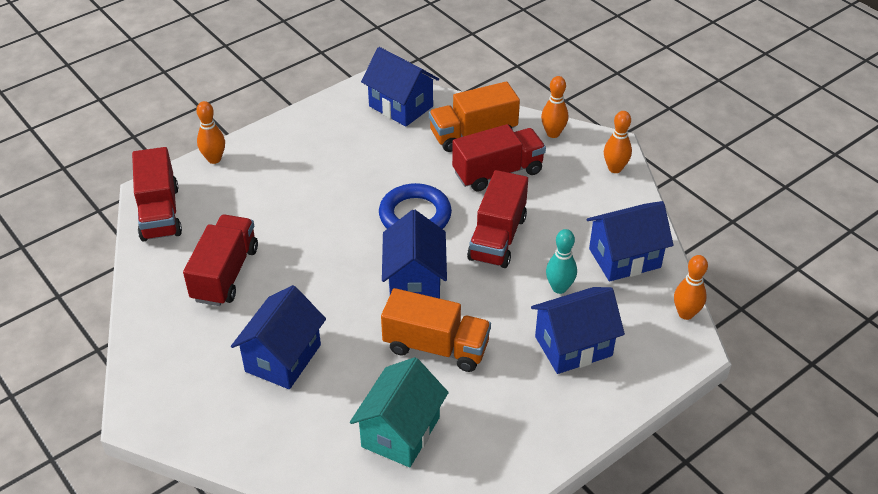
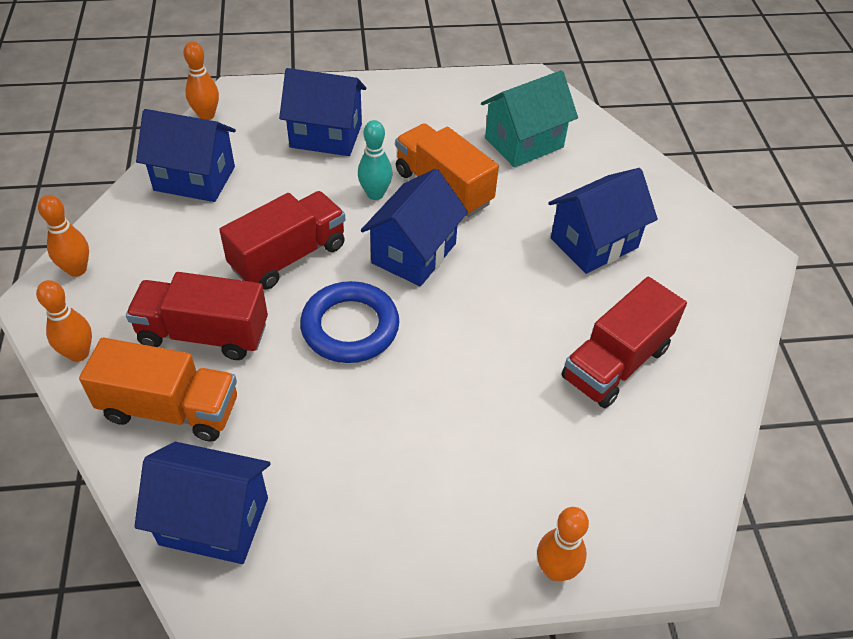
camera: 150 degrees left, 5 degrees up
red truck [132,147,182,241] -> none
blue house [361,47,439,127] -> blue house turned 60 degrees counterclockwise [134,442,271,564]
turquoise bowling pin [546,229,577,294] -> turquoise bowling pin moved to [358,120,393,200]

